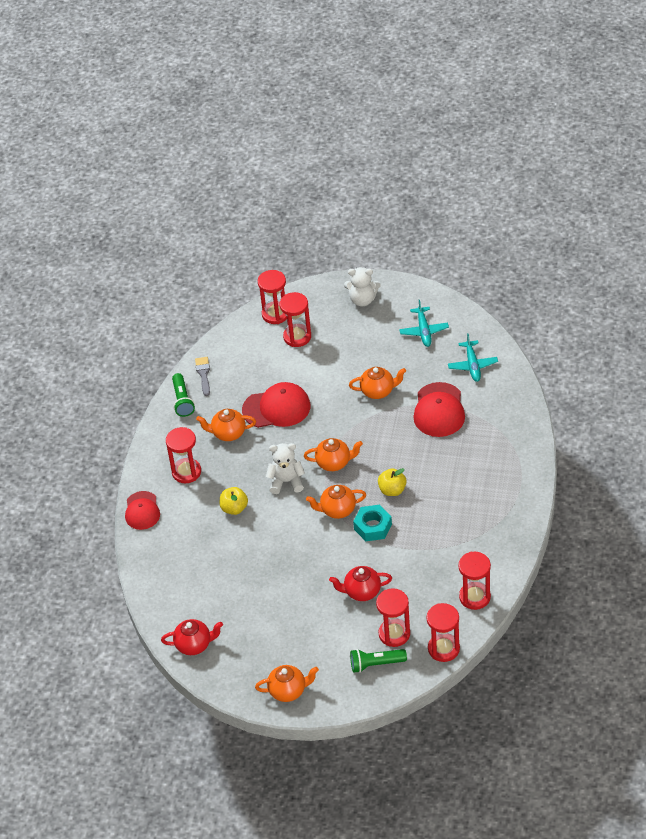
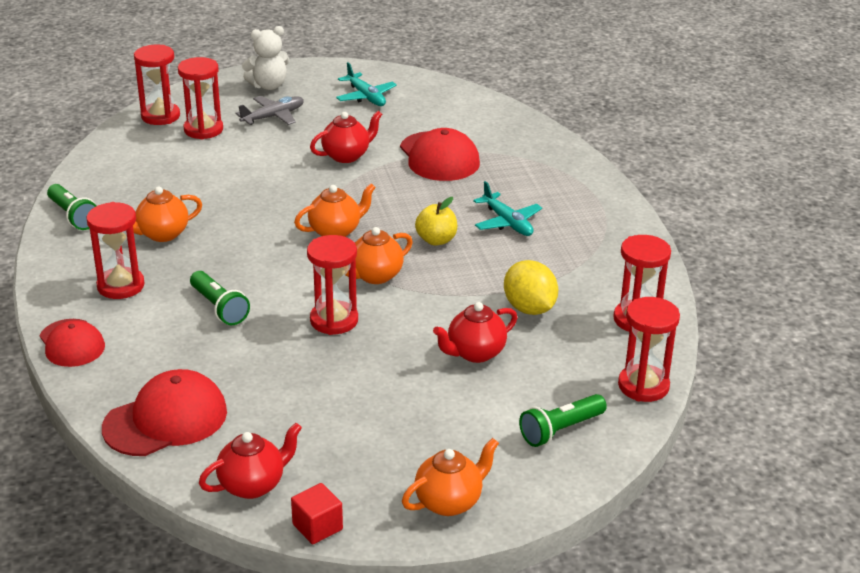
camera: 30 degrees left, 15 degrees down
grey brush [195,357,210,396] -> none
yellow apple [220,487,248,515] -> green flashlight [190,271,250,325]
red cap [242,382,311,428] -> red cap moved to [102,369,227,456]
white teddy bear [266,443,305,494] -> none
orange teapot [349,367,406,399] -> red teapot [310,111,382,163]
turquoise nut [353,505,392,541] -> none
red hourglass [376,588,410,647] -> red hourglass moved to [307,235,358,335]
turquoise plane [448,333,498,382] -> turquoise plane moved to [473,181,542,236]
none -> grey plane [235,96,304,125]
none -> red cube [291,483,343,544]
none -> yellow lemon [504,260,558,315]

